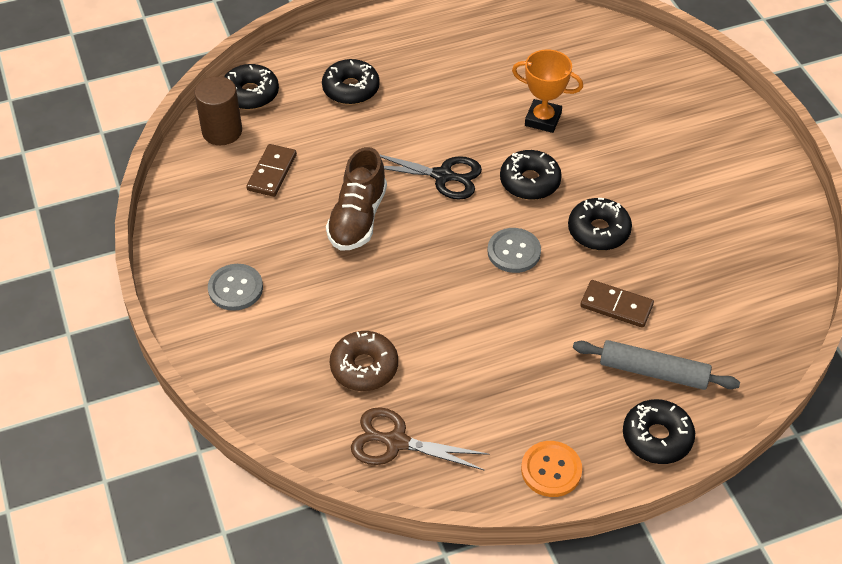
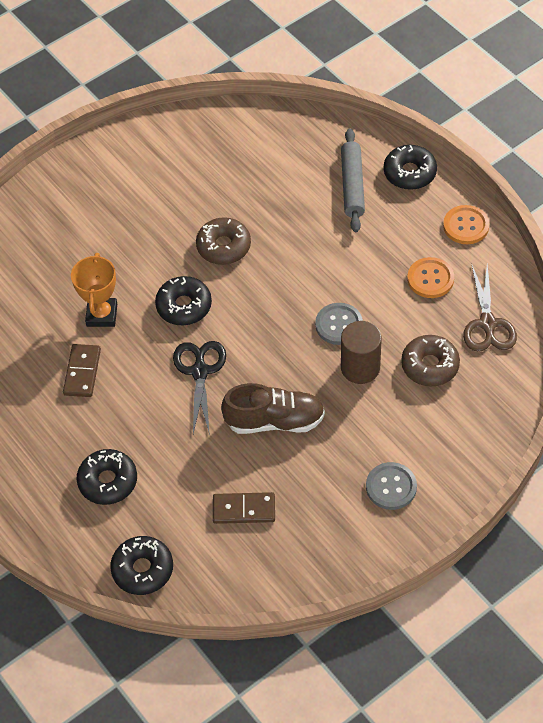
camera: 105 degrees left, 5 degrees up
brown cylinder [195,76,242,145] -> brown cylinder moved to [341,321,382,384]
grey button [487,228,541,273] -> grey button moved to [315,303,363,345]
black donut [568,198,632,250] -> brown donut [196,217,251,265]
brown domino [580,280,654,328] -> brown domino moved to [63,344,101,397]
none -> orange button [407,257,454,298]

